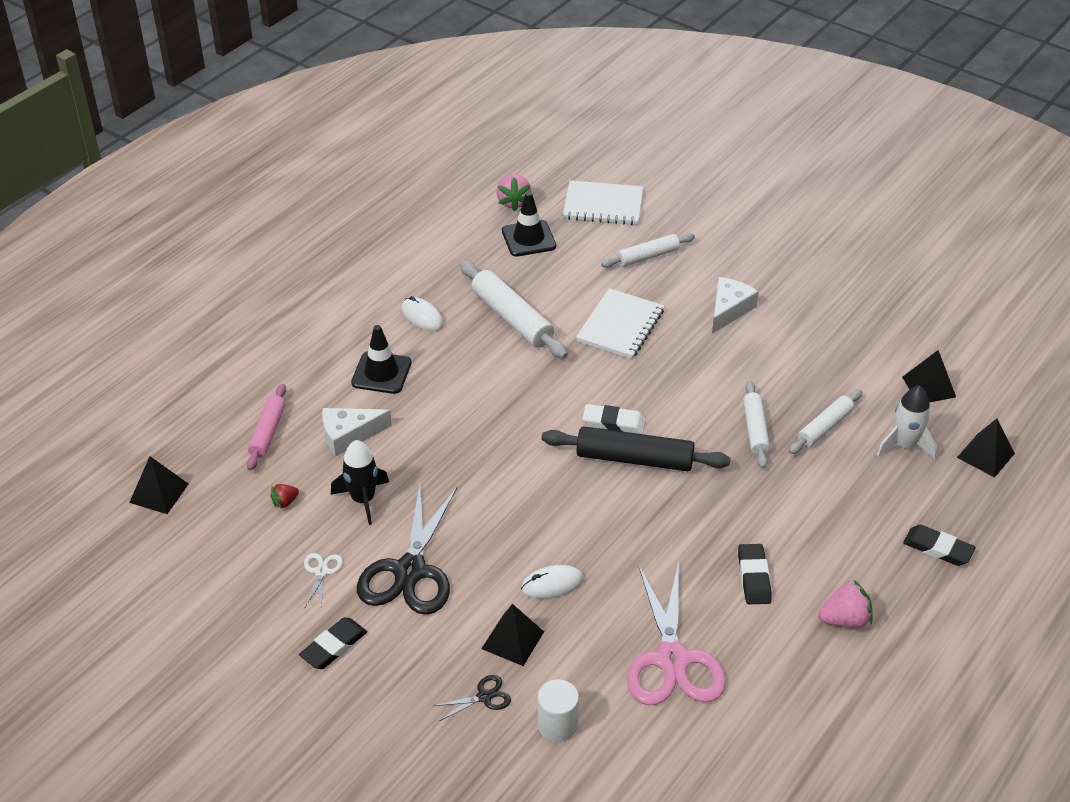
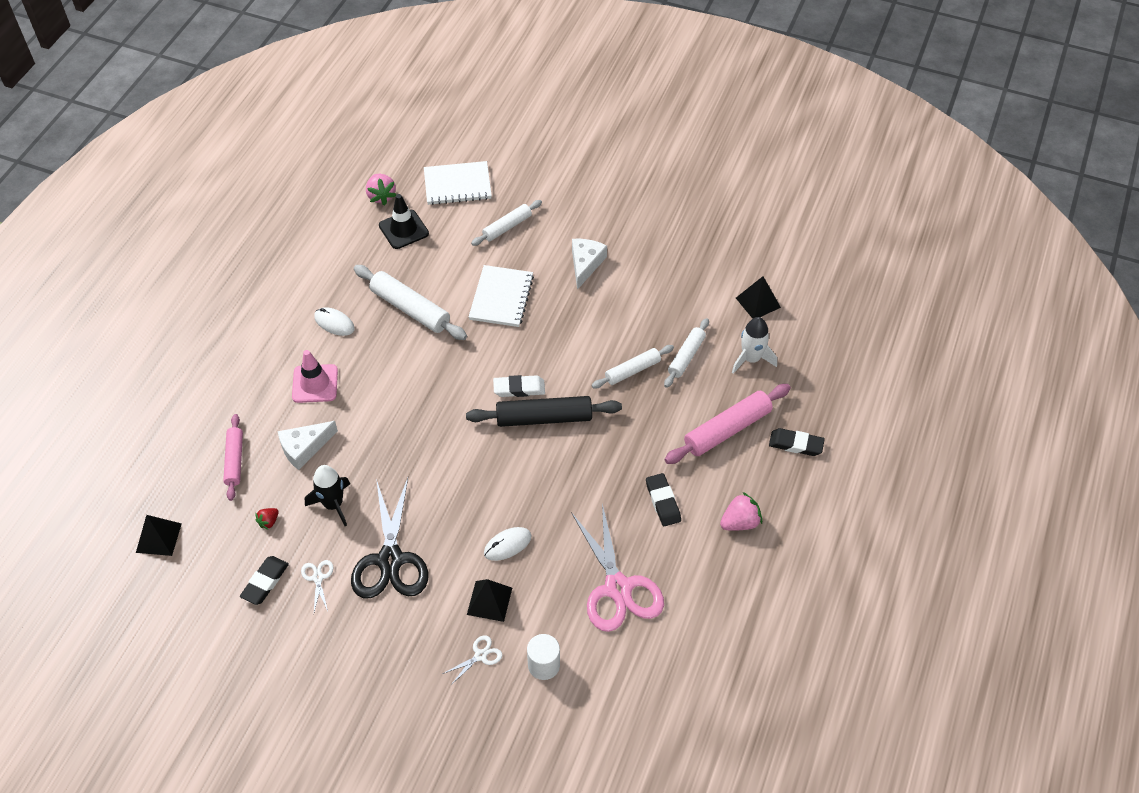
camera: 15 degrees left, 10 degrees up
black eraser [299,617,367,669] -> black eraser moved to [240,556,289,605]
black traffic cone [351,325,412,394] -> pink traffic cone [292,350,338,403]
black scissors [433,675,511,721] -> white scissors [443,635,502,685]
white rolling pin [743,381,770,469] -> white rolling pin turned 75 degrees clockwise [591,345,674,389]
black pyramid [957,419,1015,478] -> none
none -> pink rolling pin [665,384,791,464]

